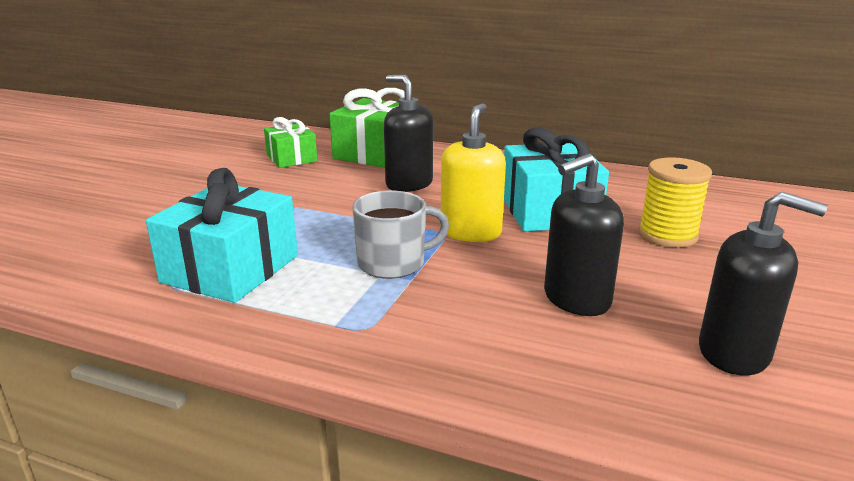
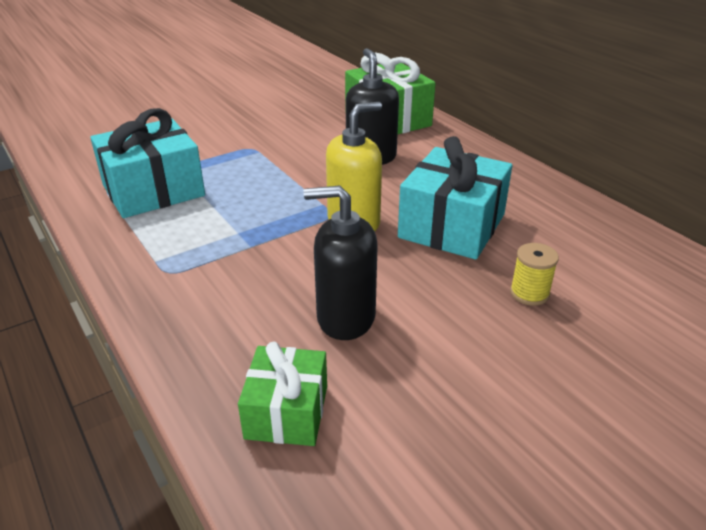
camera: 35 degrees right, 10 degrees up
green gift [264,117,317,168] -> green gift moved to [238,342,327,446]
grey mug [352,191,449,279] -> none
yellow spool [638,157,712,248] -> yellow spool [510,243,559,306], size x0.61
black soap dispenser [699,192,828,376] -> none

